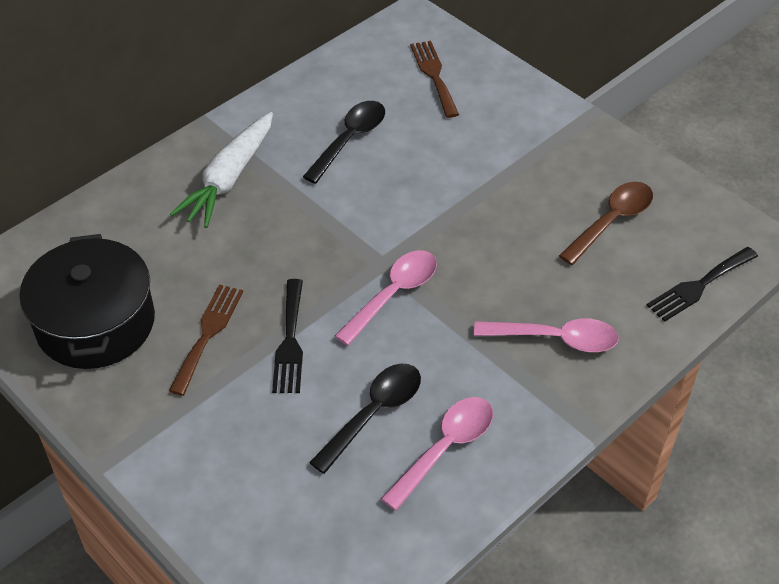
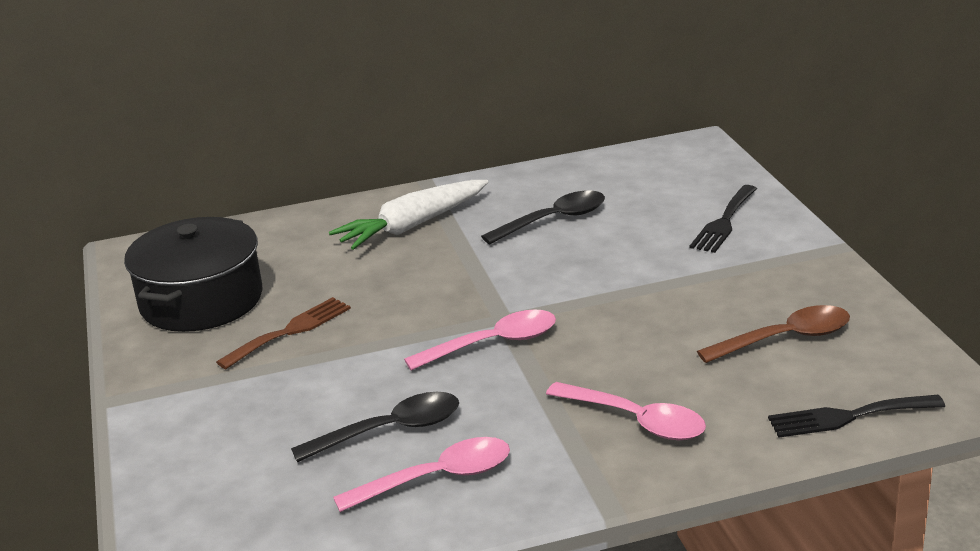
camera: 30 degrees right, 20 degrees down
black fork [272,279,303,393] -> black fork moved to [690,185,757,253]
brown fork [410,41,459,118] -> none

